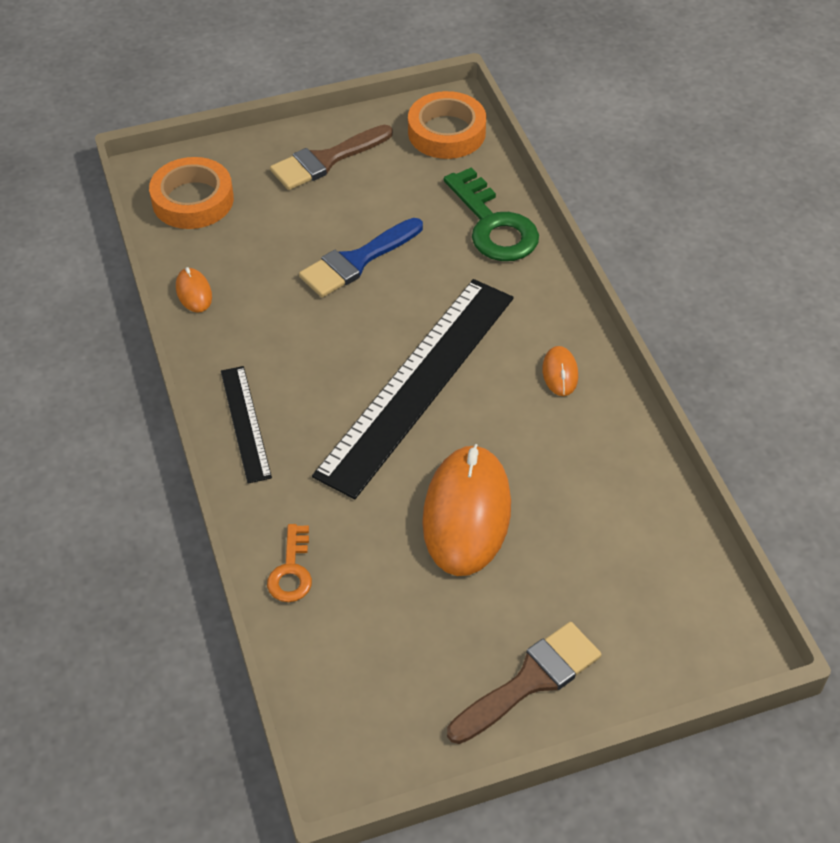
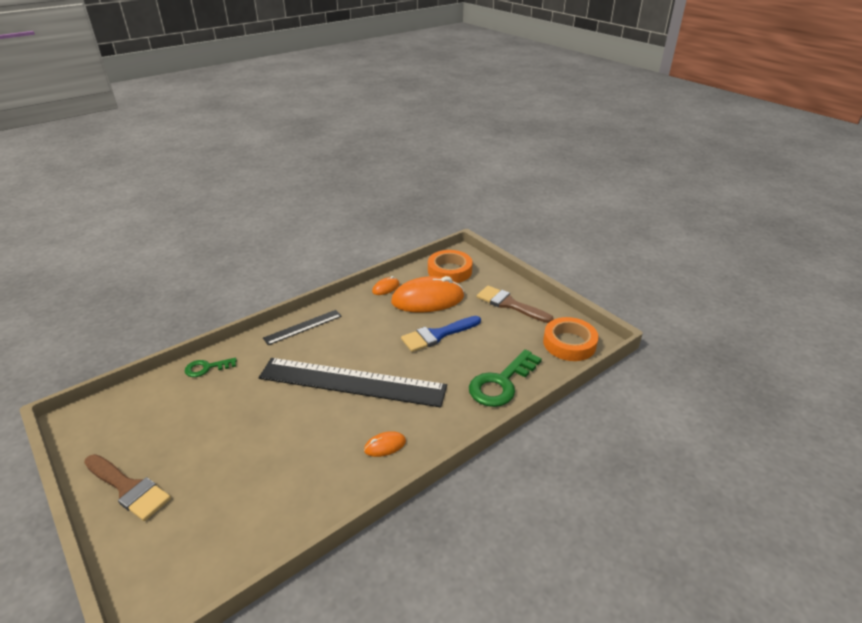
camera: 70 degrees right, 15 degrees down
orange key [267,524,312,602] -> green key [185,358,237,377]
blue brush [299,218,423,298] -> blue brush turned 60 degrees counterclockwise [401,316,481,352]
orange mouse [422,444,511,576] -> orange mouse moved to [391,276,464,313]

